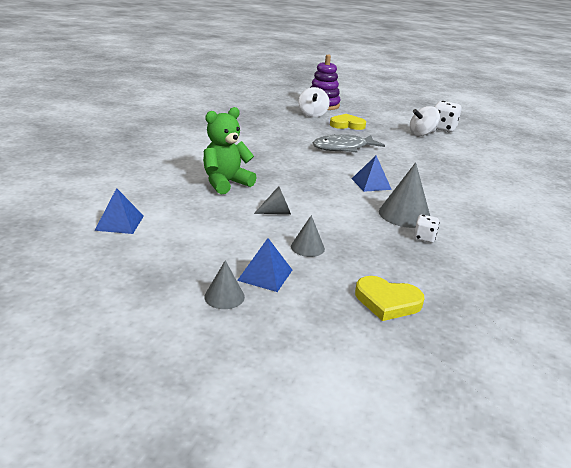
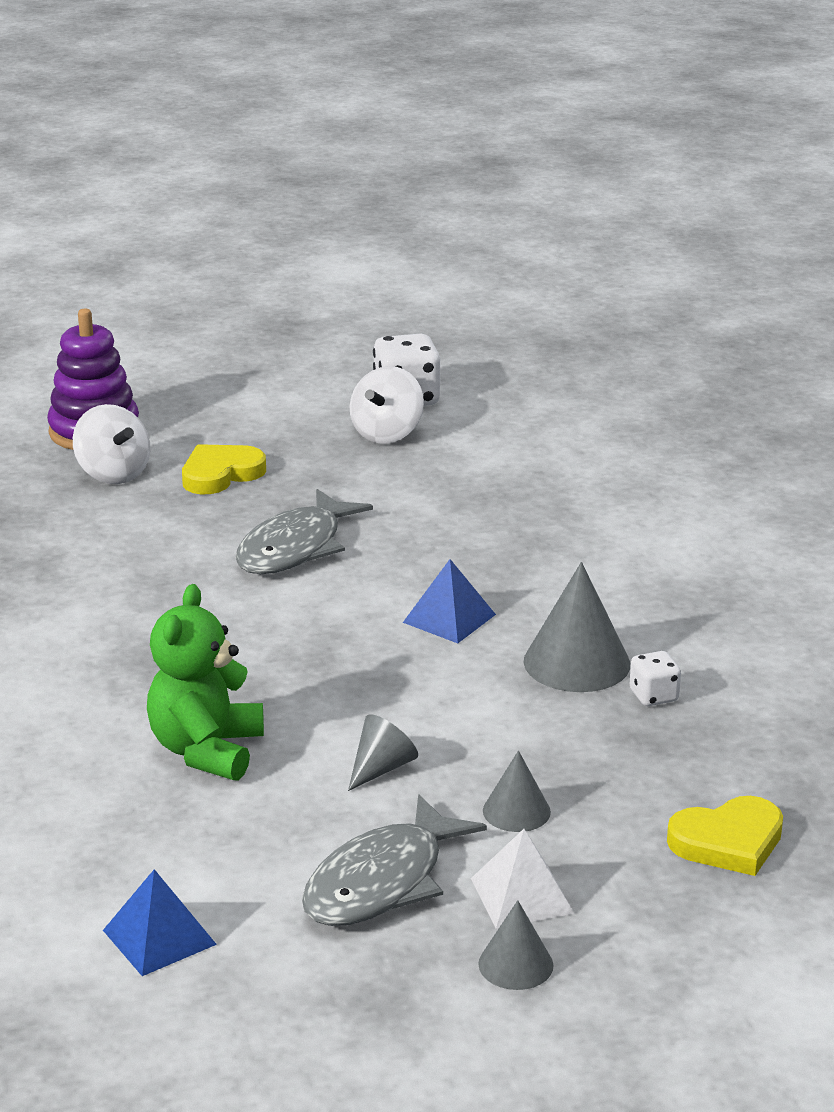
camera: 35 degrees left, 0 degrees up
blue pyramid [237,238,292,292] -> white pyramid [471,829,574,929]
none -> grey fish [302,794,487,926]

